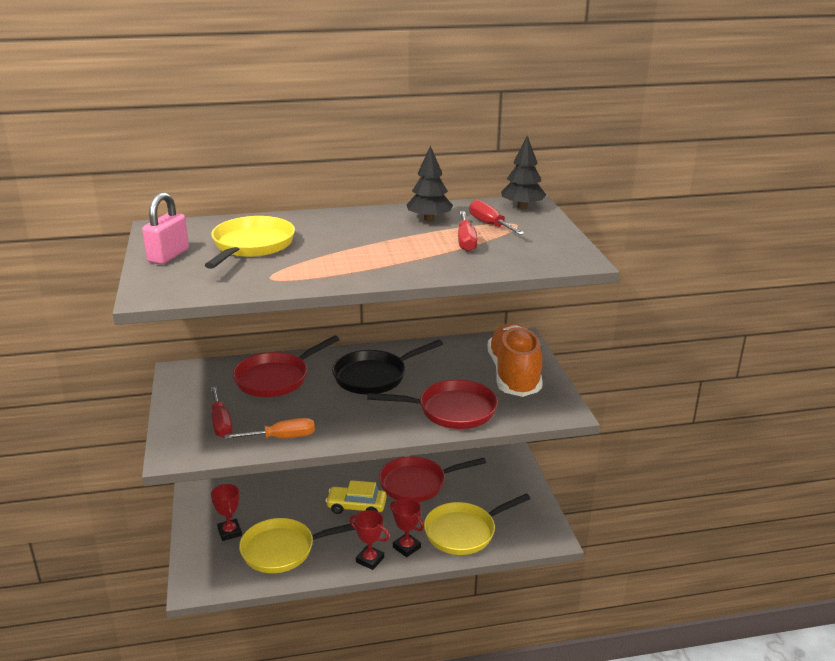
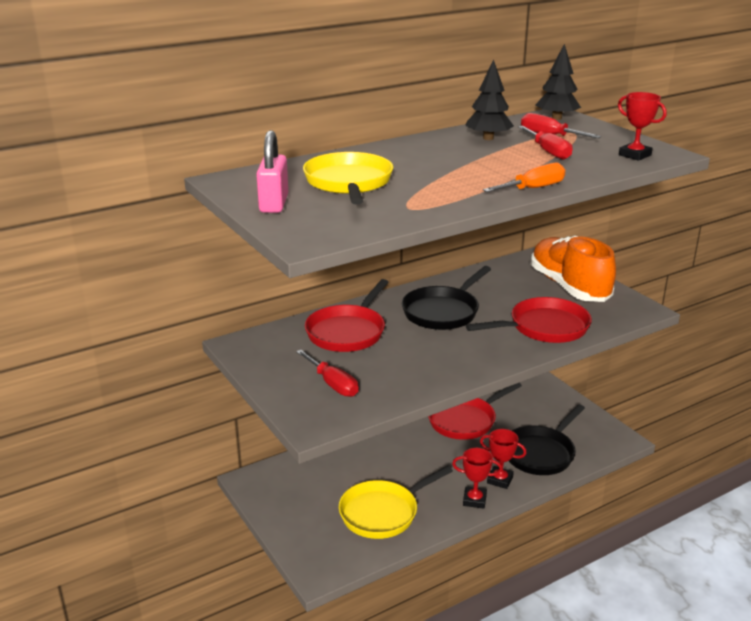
camera: 20 degrees left, 0 degrees up
red trophy [211,484,242,541] -> red trophy moved to [618,92,667,161]
orange screwdriver [224,418,315,439] -> orange screwdriver moved to [483,163,565,192]
yellow car [325,480,387,514] -> none
yellow pan [424,494,531,555] -> black pan [509,404,585,475]

